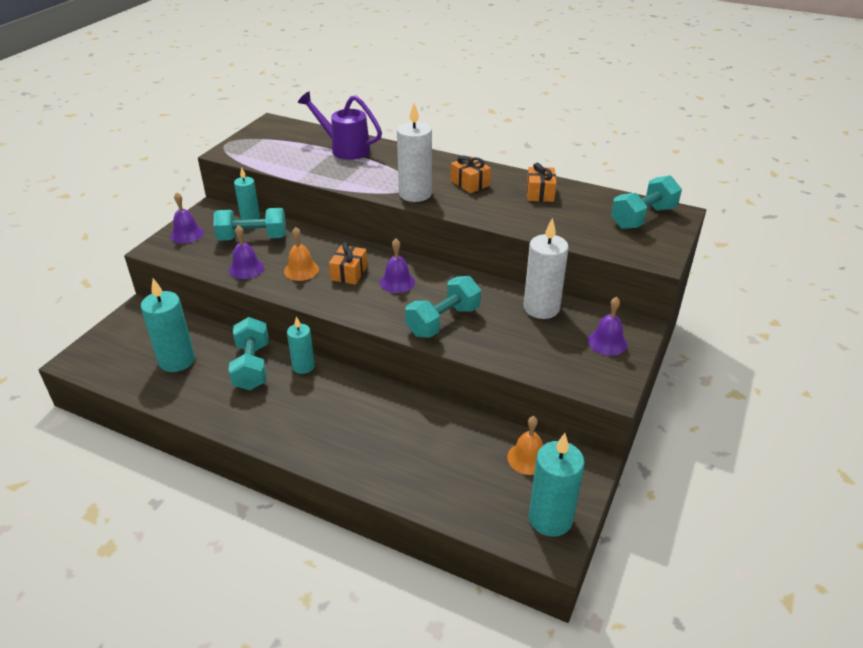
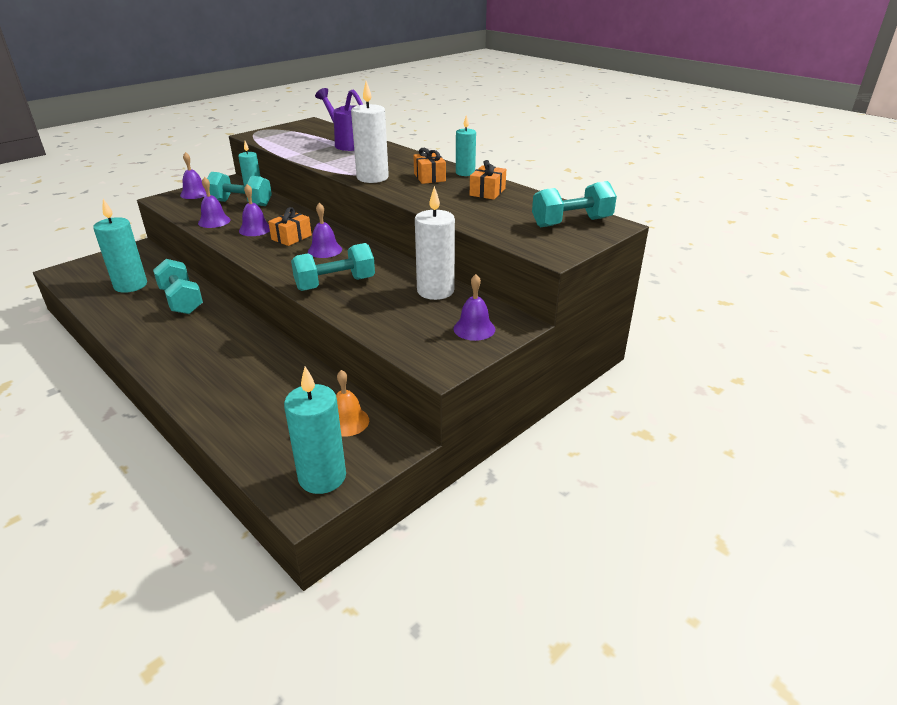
camera: 20 degrees right, 5 degrees down
turquoise dumbbell [228,317,269,390] -> turquoise dumbbell turned 45 degrees counterclockwise [153,259,203,314]
orange bell [284,227,319,281] -> purple bell [239,184,270,236]
turquoise candle [287,316,315,374] -> turquoise candle moved to [456,115,476,176]

